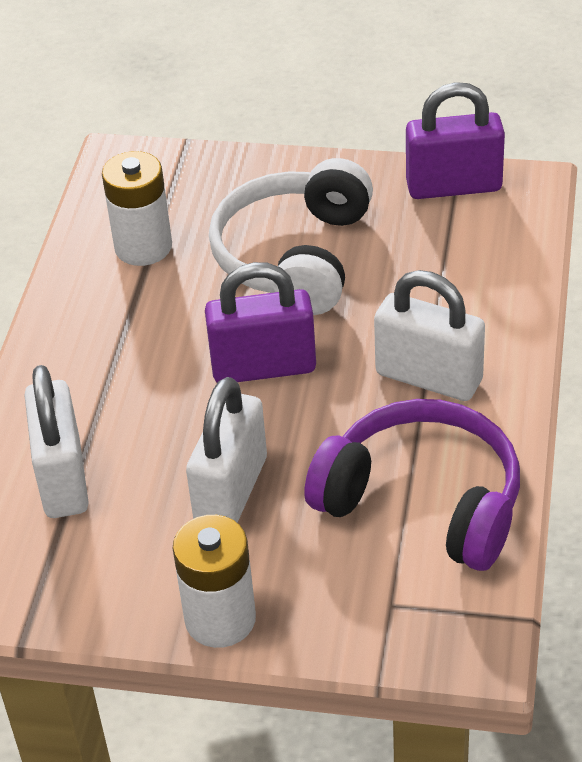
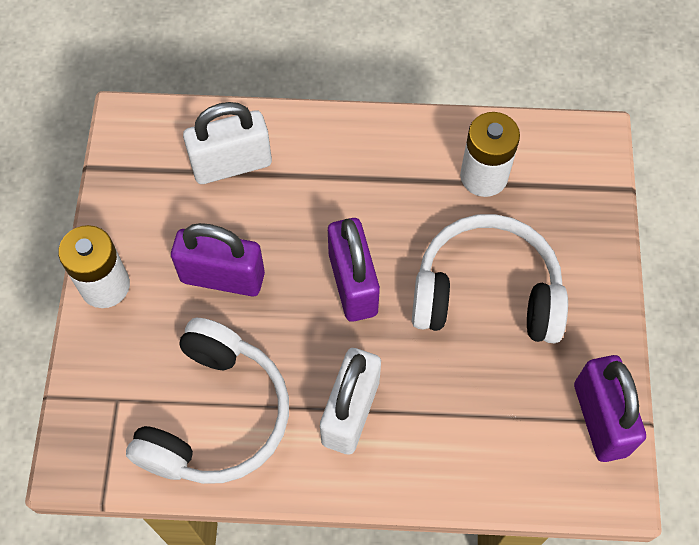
camera: 80 degrees right, 20 degrees up
white padlock [186,377,267,523] -> purple padlock [171,223,265,297]
purple headphones [304,399,520,571] -> white headphones [126,318,289,484]

